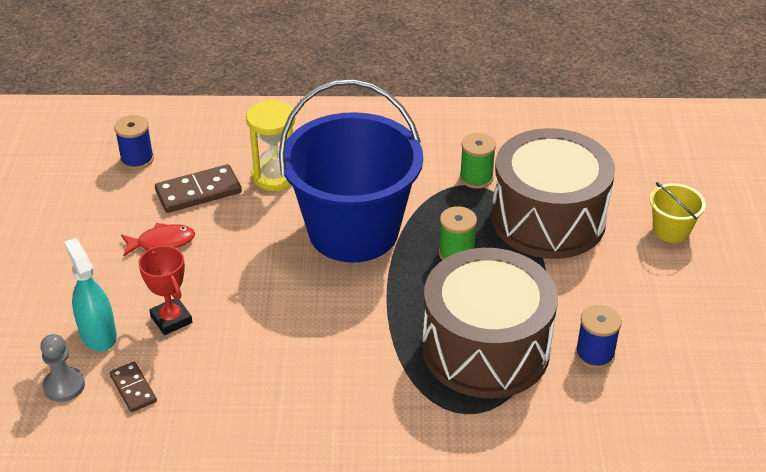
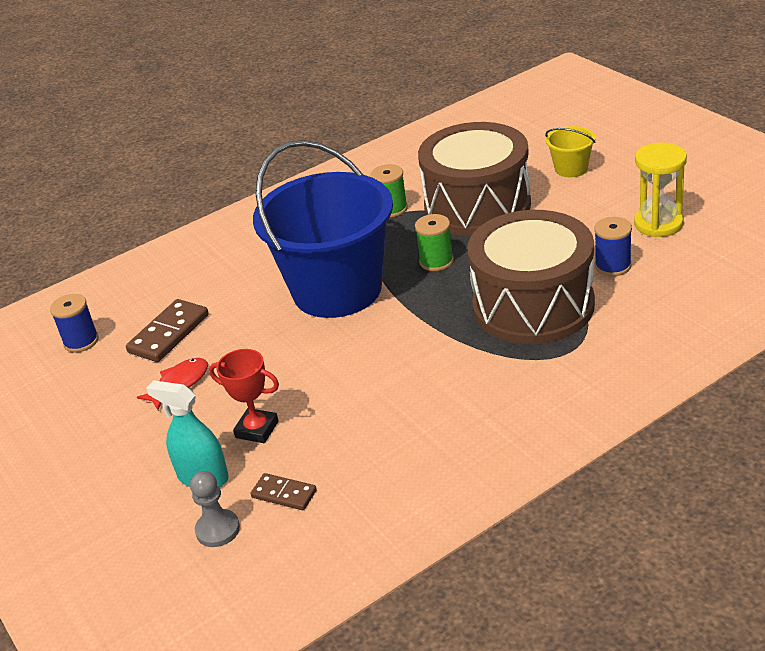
camera: 30 degrees left, 5 degrees down
yellow hourglass [246,100,296,191] -> yellow hourglass moved to [634,143,687,237]

